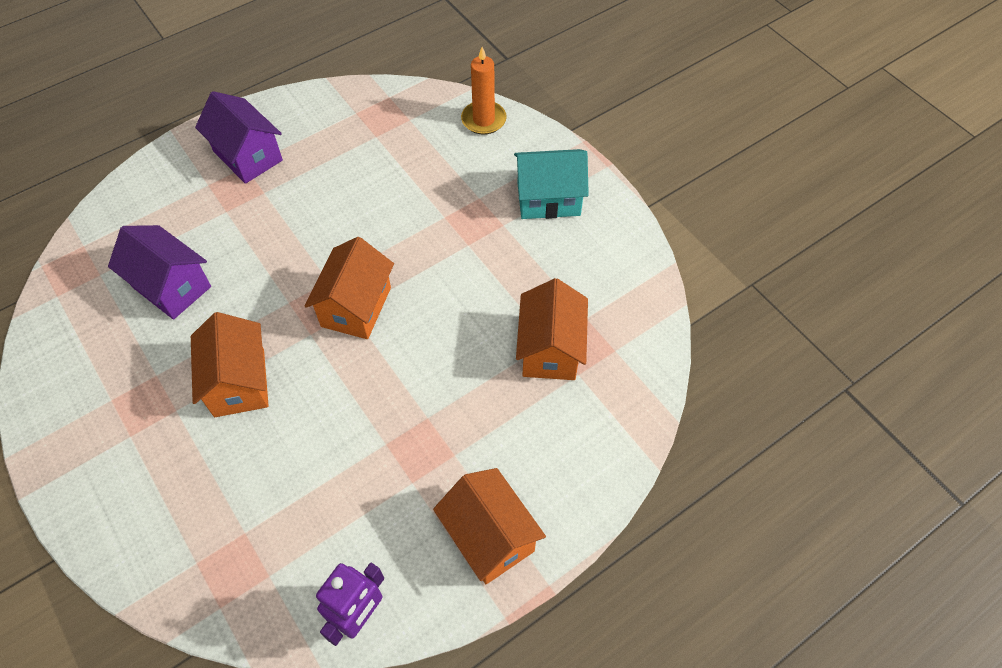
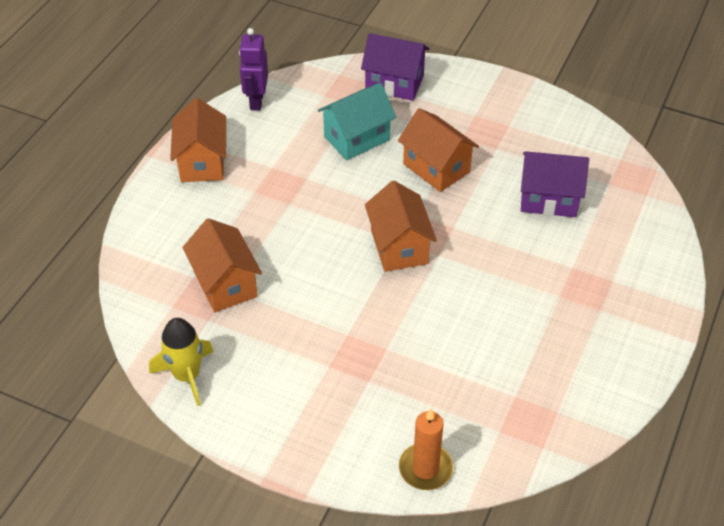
camera: 150 degrees right, 10 degrees down
purple house [195,91,283,184] -> purple house moved to [361,33,429,101]
orange house [433,468,546,584] -> orange house turned 60 degrees clockwise [170,98,226,182]
turquoise house [514,149,589,219] -> turquoise house moved to [318,83,396,160]
none -> yellow rocket [149,318,214,406]

